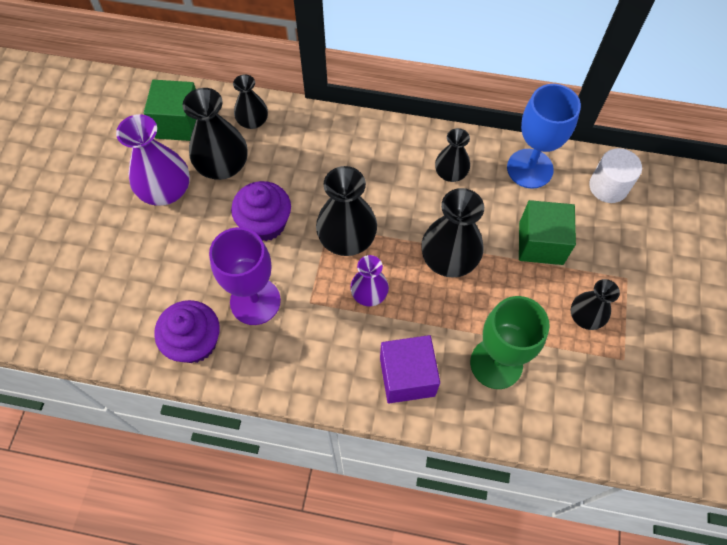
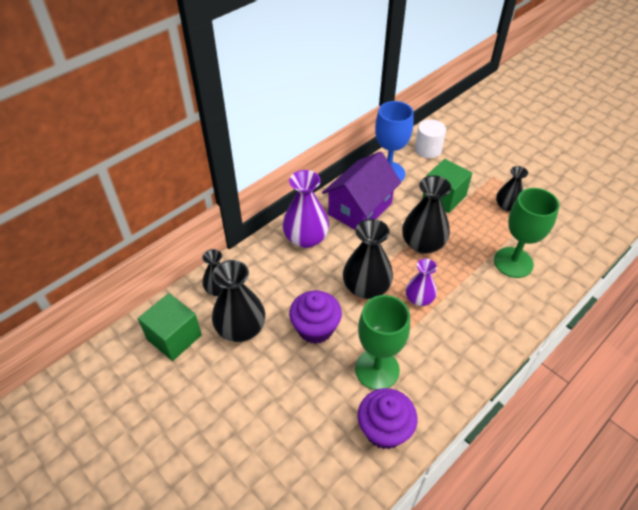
camera: 55 degrees left, 15 degrees down
purple vase [116,114,190,206] -> purple vase moved to [283,170,329,248]
purple goblet [209,227,281,325] -> green goblet [355,295,410,390]
purple cube [380,335,440,403] -> none
black vase [435,128,470,182] -> purple house [322,151,401,230]

